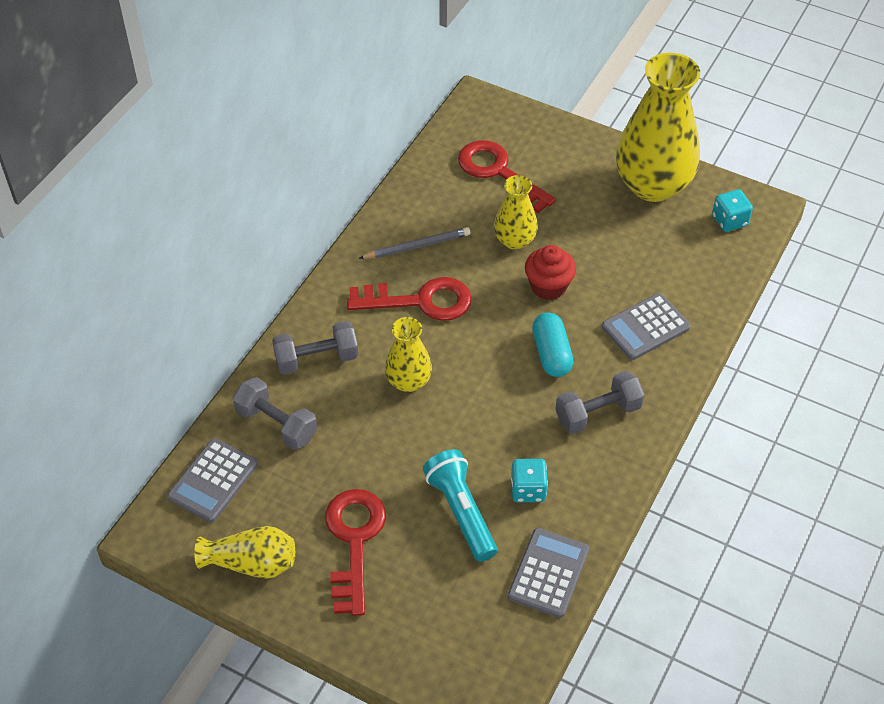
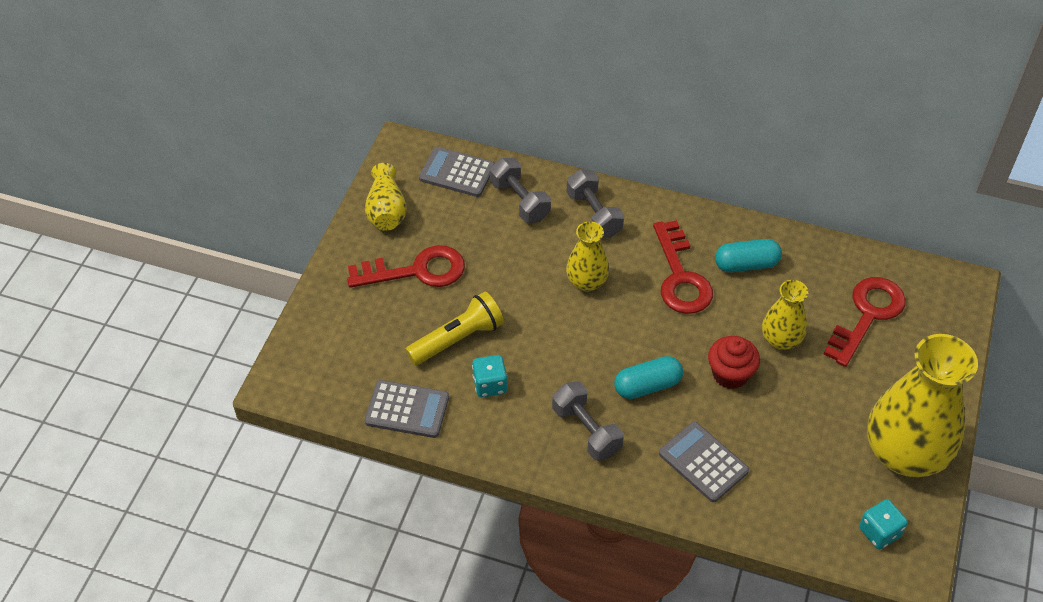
camera: 80 degrees right, 0 degrees up
grey dumbbell [233,377,317,450] -> grey dumbbell turned 60 degrees counterclockwise [490,158,551,223]
grey pencil [358,227,471,259] -> turquoise capsule [715,239,782,272]
turquoise flashlight [423,449,497,562] -> yellow flashlight [405,291,504,365]

